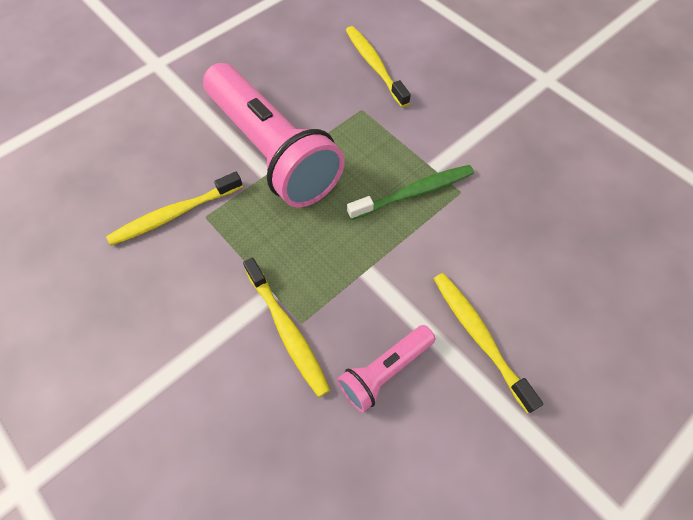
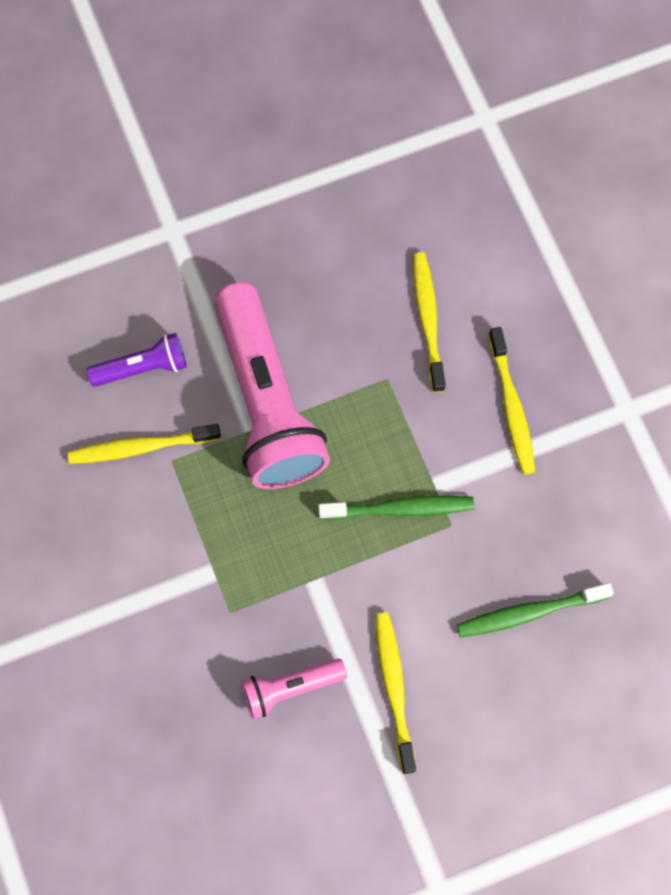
camera: 20 degrees right, 10 degrees up
yellow toothbrush [243,257,330,397] -> yellow toothbrush moved to [488,327,536,475]
none -> purple flashlight [87,333,187,387]
none -> green toothbrush [457,583,614,638]

